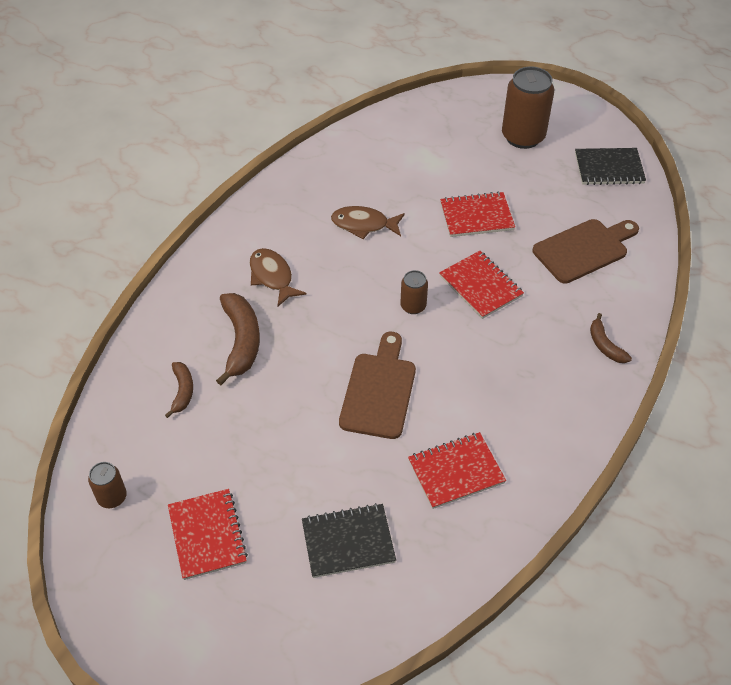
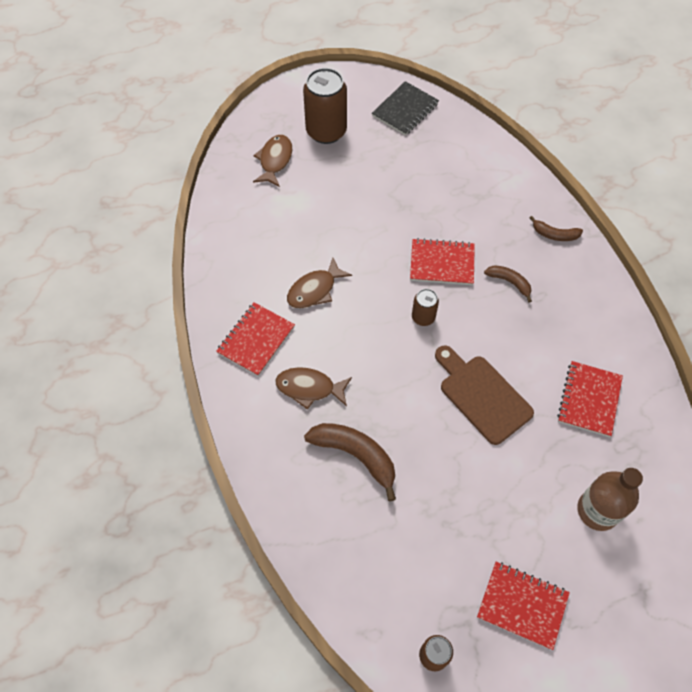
camera: 50 degrees left, 10 degrees up
brown banana [165,362,193,418] -> brown banana moved to [484,265,532,303]
black notebook [302,503,396,578] -> brown bottle [577,468,643,531]
red notebook [440,192,515,237] -> red notebook moved to [216,302,295,376]
brown cutting board [533,219,639,284] -> none
none -> brown fish [253,135,292,187]

